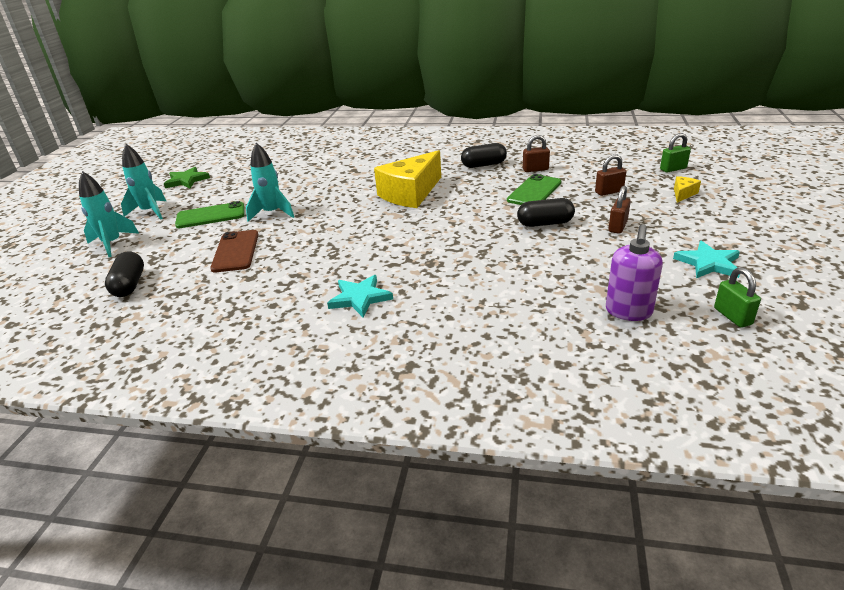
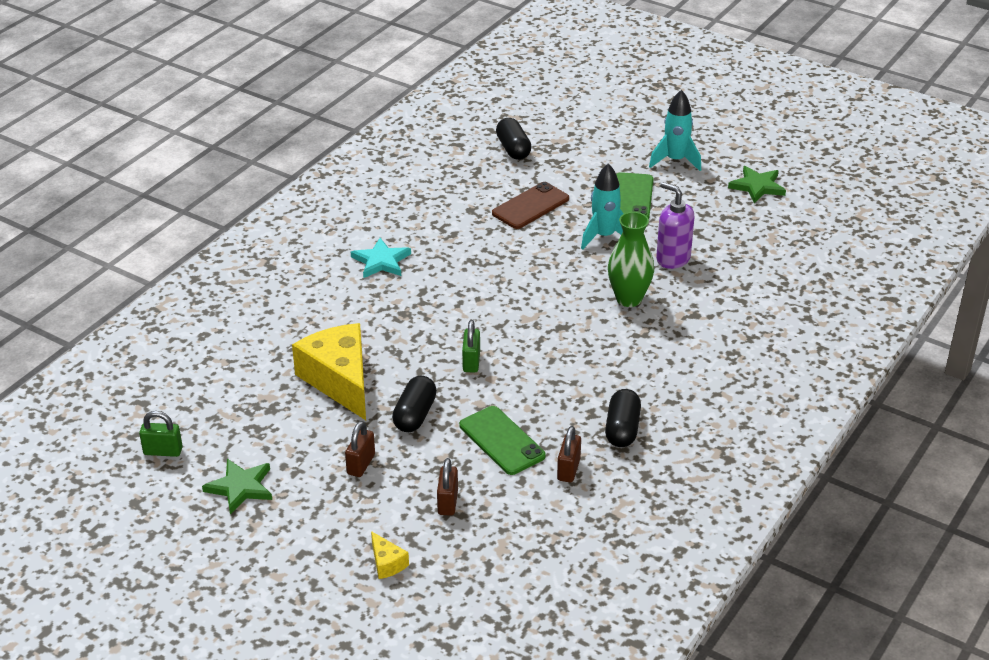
camera: 110 degrees right, 5 degrees up
turquoise rocket [79,171,139,257] -> none
black capsule [105,252,144,297] -> black capsule turned 60 degrees clockwise [496,118,531,160]
brown phone [210,230,259,272] -> brown phone turned 60 degrees counterclockwise [492,182,569,229]
yellow cheese [374,150,441,208] -> yellow cheese moved to [292,323,366,420]
purple soap dispenser [606,224,663,321] -> purple soap dispenser moved to [656,182,694,269]
brown padlock [608,186,631,234] -> brown padlock turned 60 degrees clockwise [345,421,375,477]
green padlock [660,133,691,173] -> green padlock moved to [462,320,480,373]
turquoise star [673,240,740,278] -> green star [202,459,272,514]
none -> green vase [608,212,654,307]

